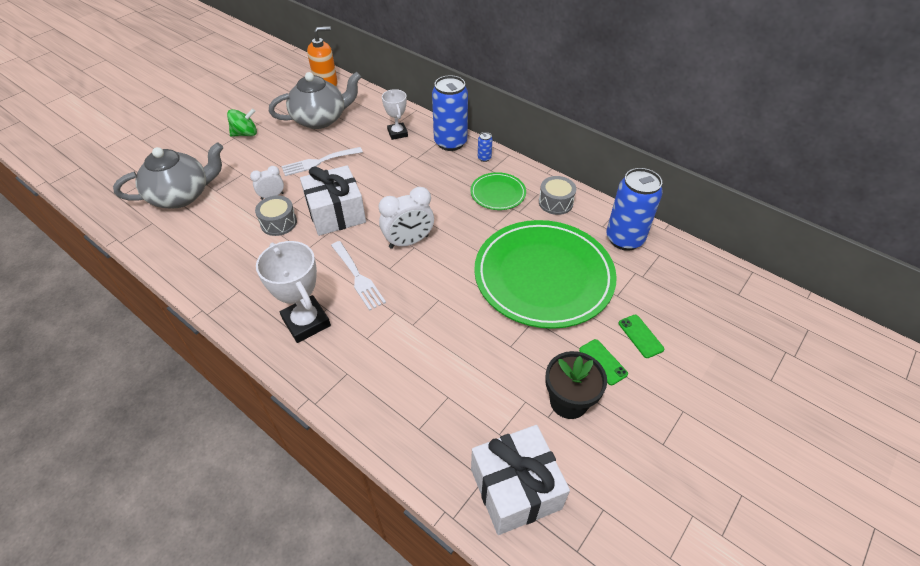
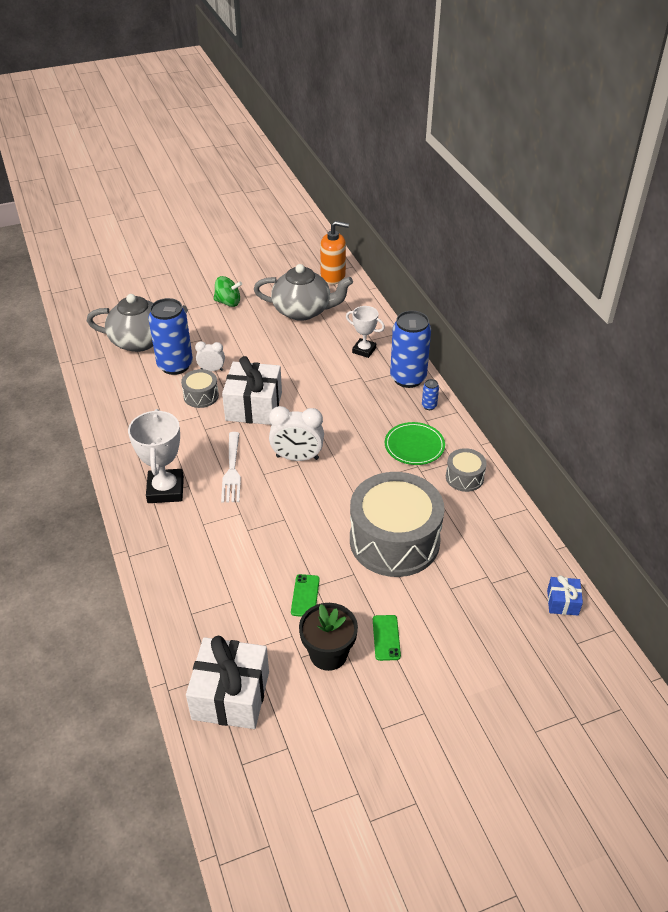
camera: 30 degrees right, 5 degrees down
white fork [282,147,363,176] -> none
white trophy [382,89,408,140] -> white trophy turned 75 degrees counterclockwise [346,306,385,358]
green plate [474,220,617,329] -> grey drum [350,472,445,577]
blue can [606,168,663,251] -> blue can moved to [148,298,193,375]
green phone [619,315,664,358] -> green phone moved to [291,574,320,617]
none -> blue gift [547,575,583,615]

